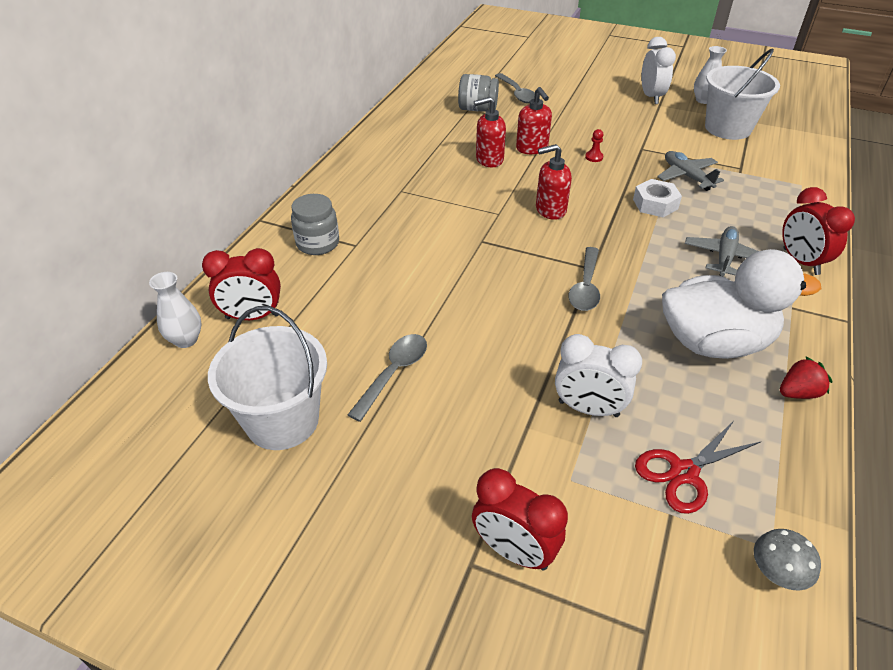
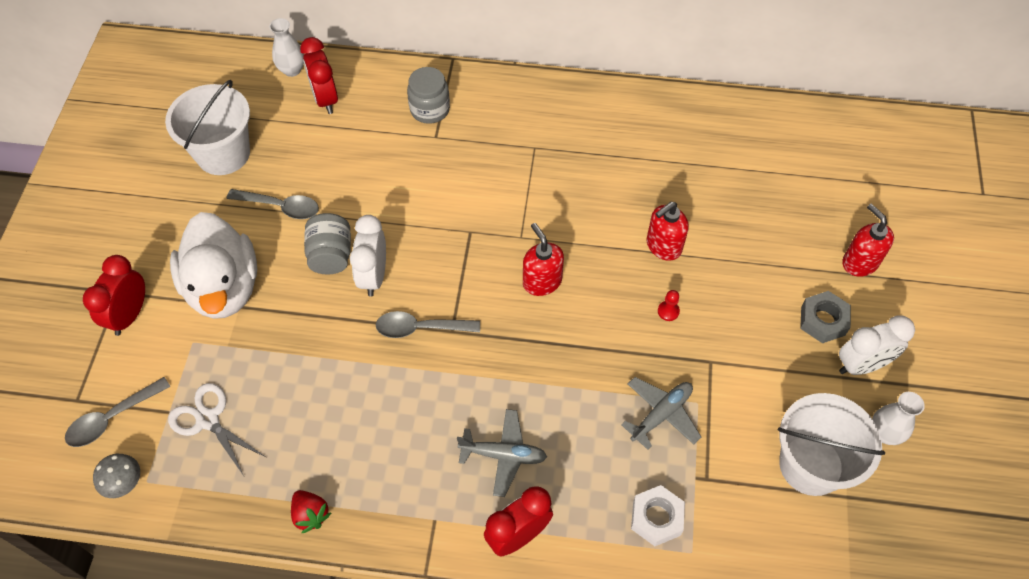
camera: 75 degrees right, 15 degrees up
grey jar [458,74,499,112] -> grey jar moved to [304,213,351,275]
red soap dispenser [474,97,506,167] -> red soap dispenser moved to [842,203,894,277]
grey spoon [495,73,535,103] -> grey spoon moved to [65,377,171,447]
white clock [555,334,642,417] -> white clock moved to [350,215,386,297]
white nut [633,179,682,217] -> white nut moved to [631,485,685,546]
red scissors [635,421,761,514] -> white scissors [168,383,266,476]
white duck [662,249,821,359] -> white duck moved to [170,212,257,319]
none -> grey nut [800,291,851,343]

